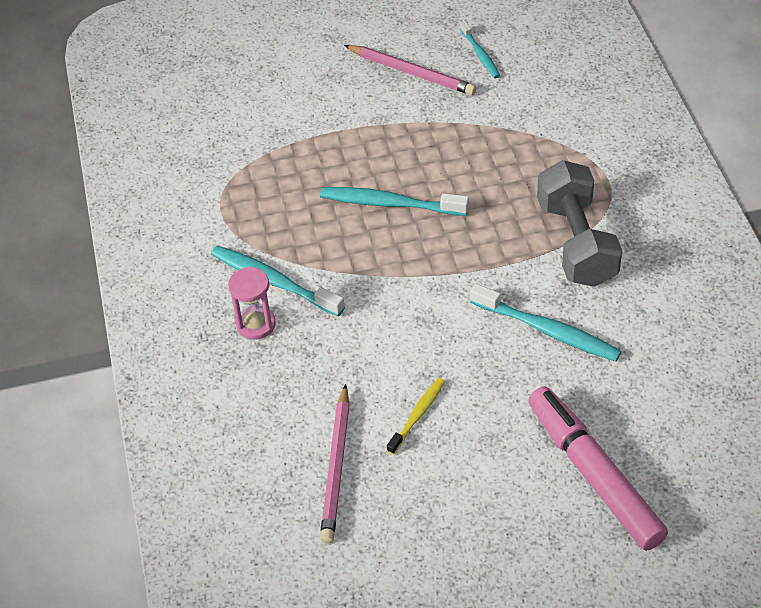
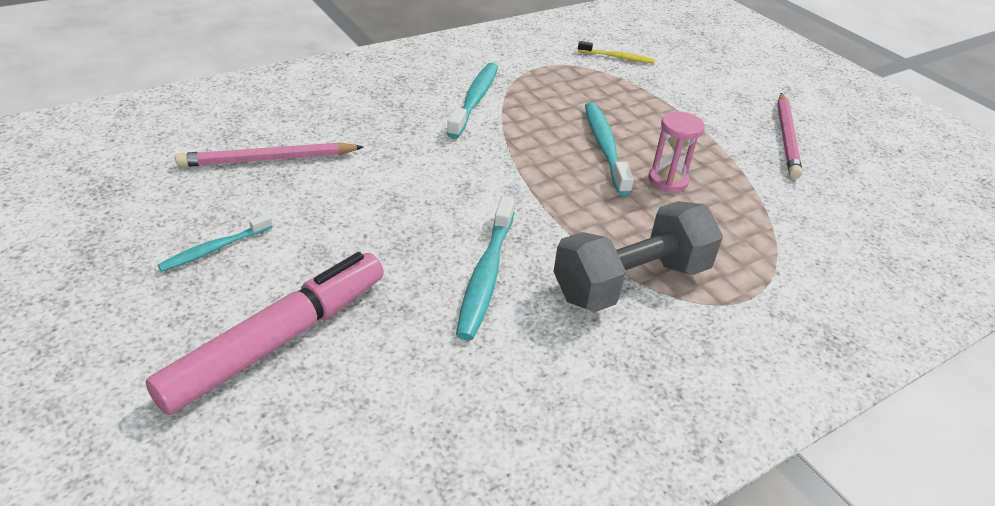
camera: 65 degrees right, 10 degrees down
pink hourglass [228,267,276,340] -> pink hourglass moved to [648,111,705,192]
yellow toothbrush [387,378,445,455] -> yellow toothbrush moved to [578,41,655,64]
turquoise toothbrush [460,21,500,78] -> turquoise toothbrush moved to [158,214,273,272]

